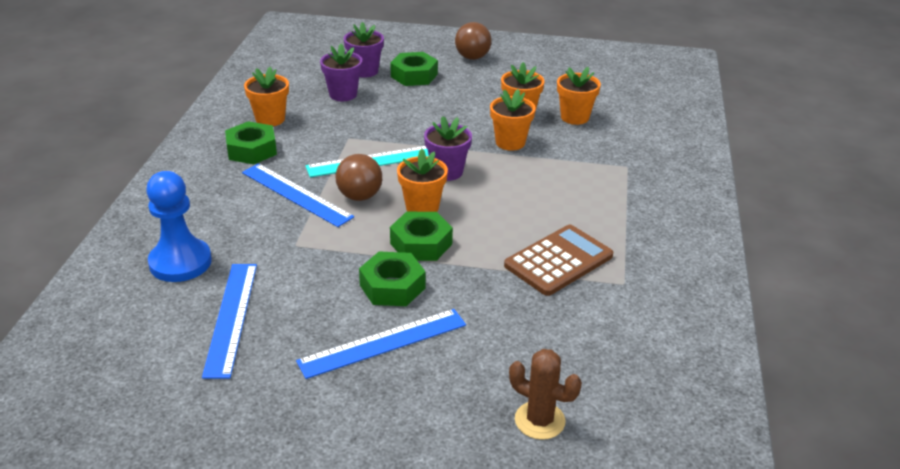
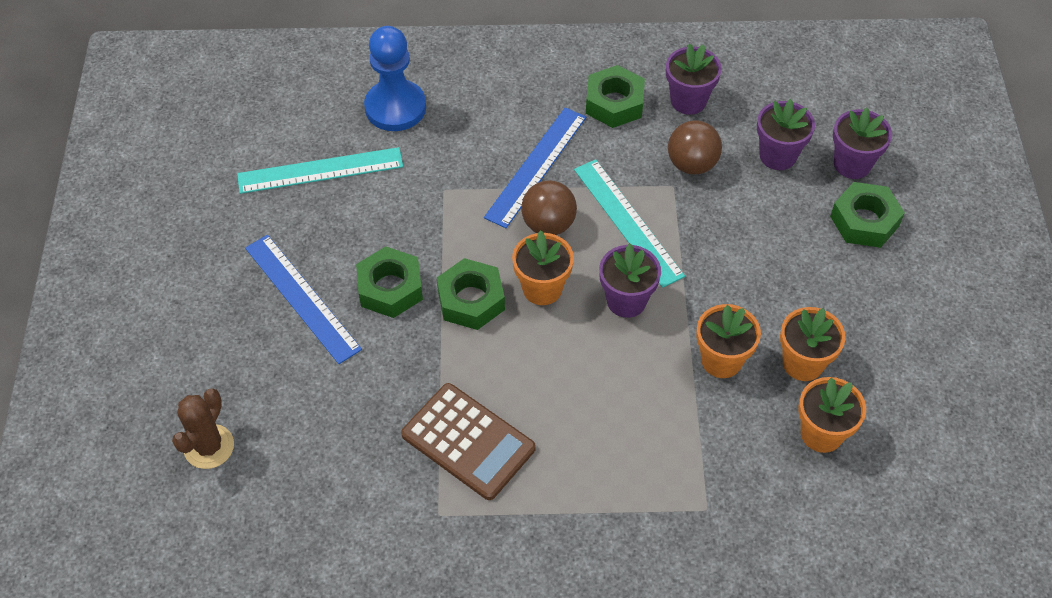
camera: 80 degrees right, 20 degrees up
blue ruler [202,264,257,379] -> turquoise ruler [237,147,403,194]
orange flower pot [244,67,289,126] -> purple flower pot [666,44,722,115]
brown ball [455,22,492,60] -> brown ball moved to [668,120,722,174]

